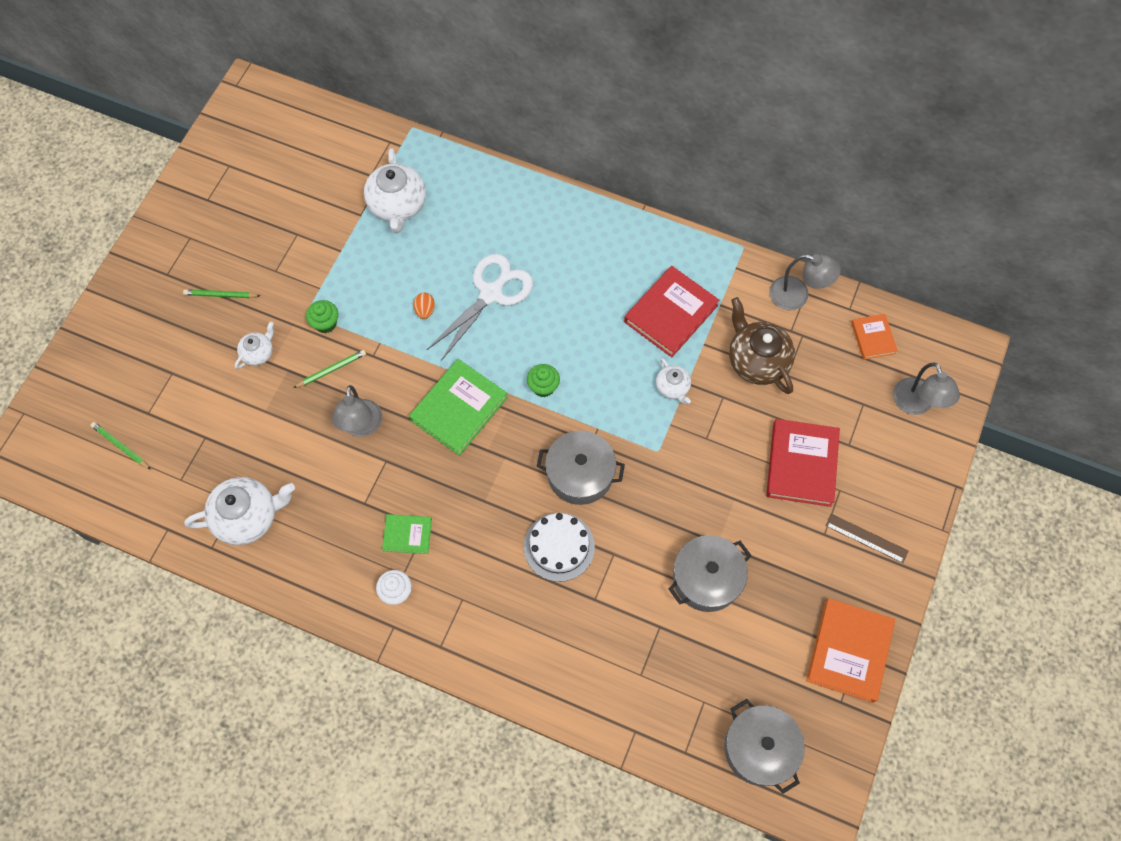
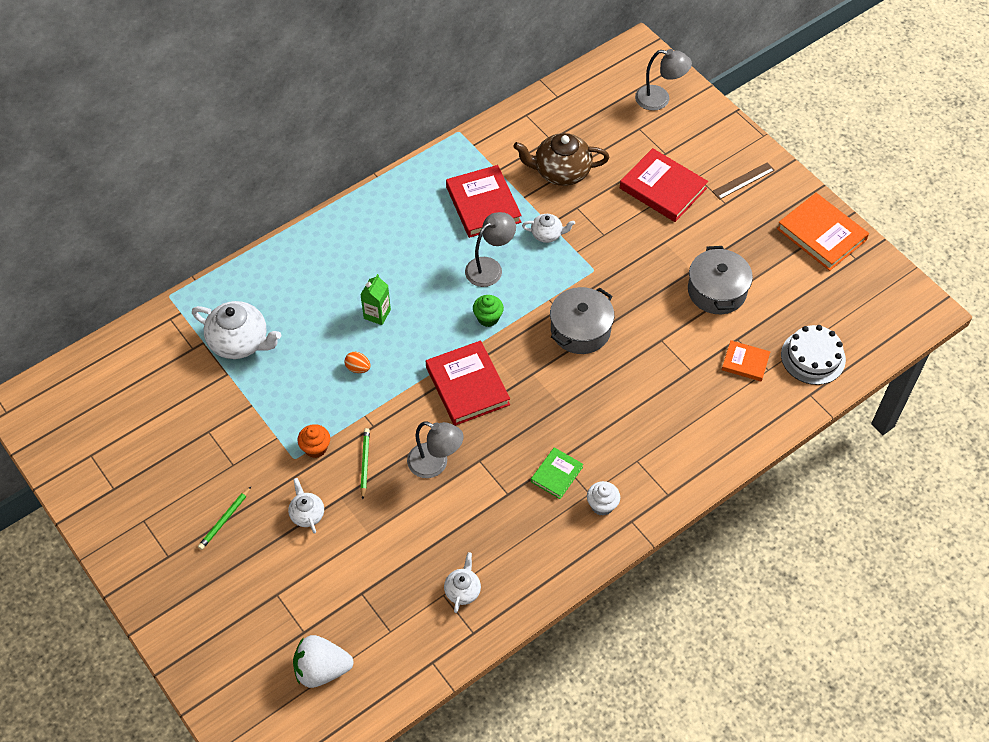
camera: 60 degrees left, 10 degrees down
green pencil [90,422,151,470] -> white strawberry [293,635,354,688]
white teapot [184,477,295,545] -> white teapot [444,552,481,613], size x0.54
green cupcake [306,300,338,333] -> orange cupcake [297,424,330,458]
green book [409,359,508,456] -> red book [426,341,510,426]
white scissors [427,254,533,361] -> green carton [360,274,391,325]
white cake [524,513,595,582] -> white cake moved to [781,325,846,385]
grey pot [724,699,805,794] -> none
grey lamp [769,253,841,310] -> grey lamp moved to [465,212,516,287]
orange book [851,314,898,360] -> orange book moved to [722,340,770,382]

